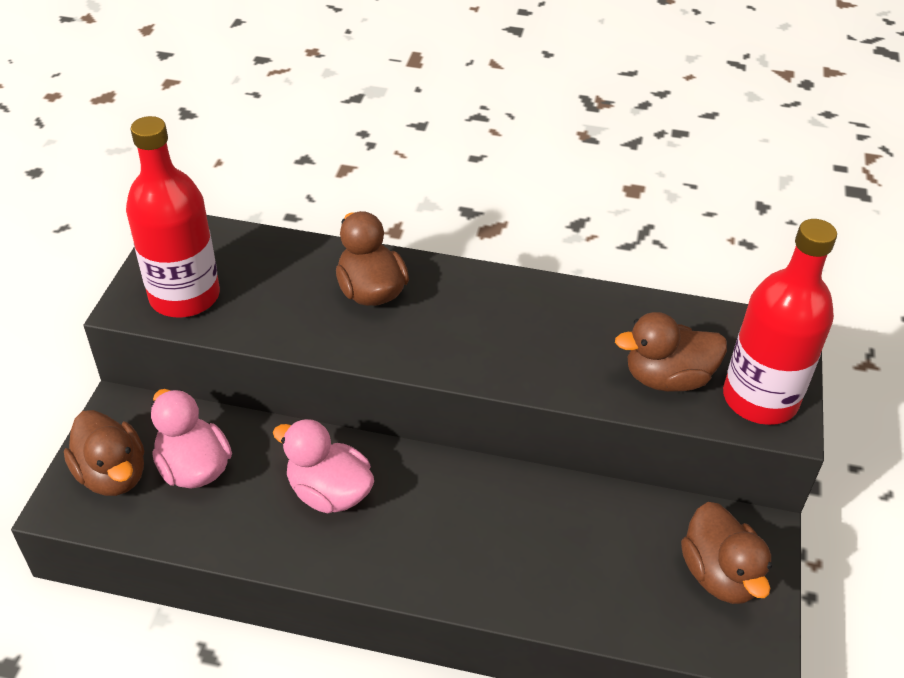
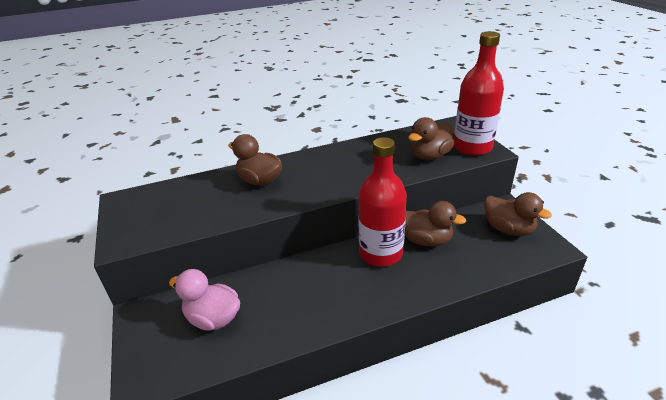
camera: 30 degrees left, 10 degrees down
brown duck [64,410,144,496] -> brown duck moved to [405,201,466,247]
red bottle [126,116,220,318] -> red bottle moved to [359,137,407,267]
pink duck [273,419,374,513] -> none

